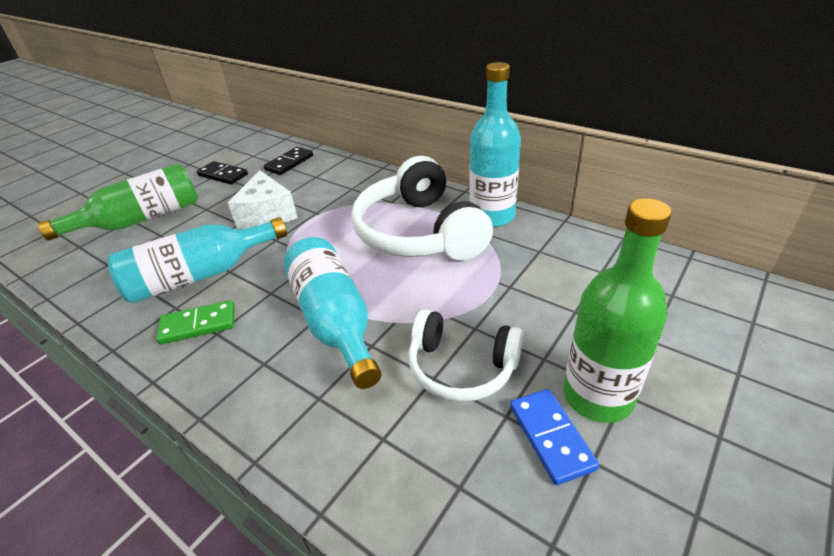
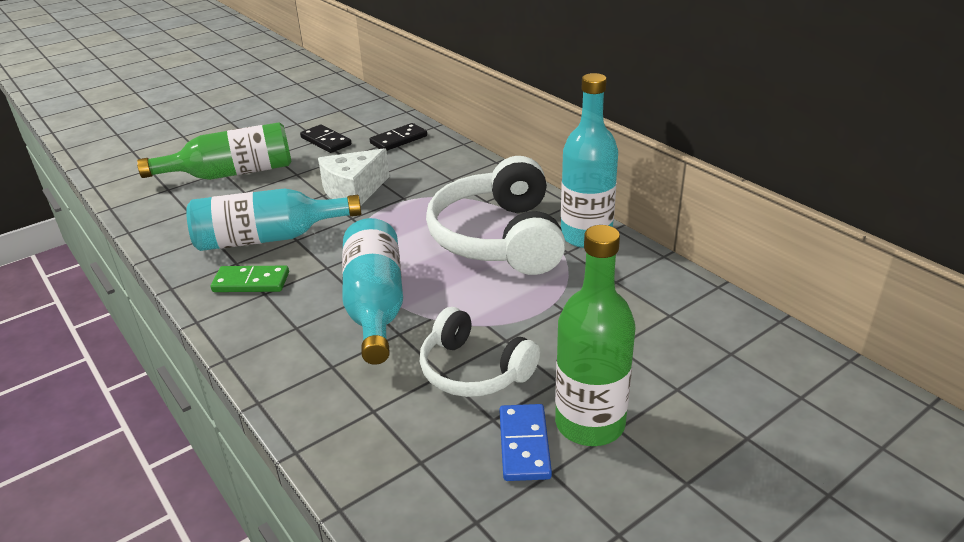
camera: 15 degrees right, 5 degrees down
white cheese [228,171,298,229] -> white cheese turned 45 degrees clockwise [318,148,390,206]

